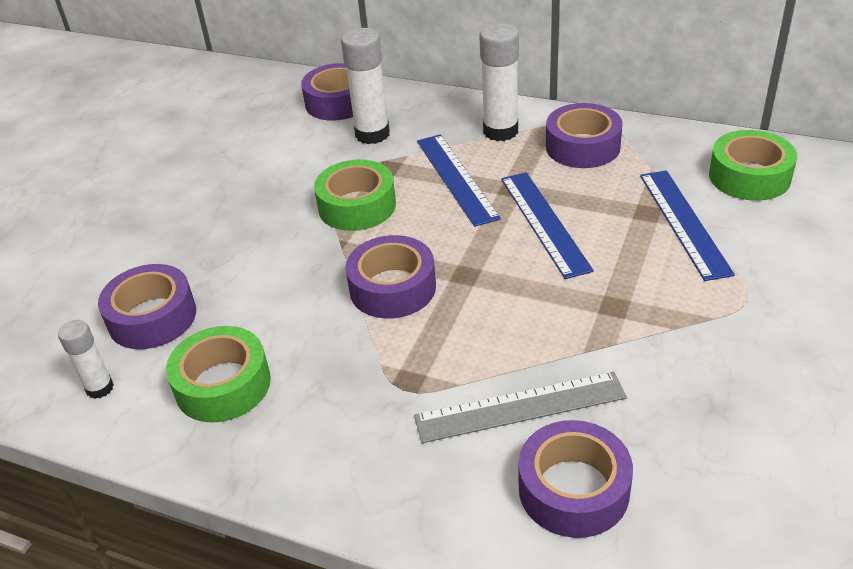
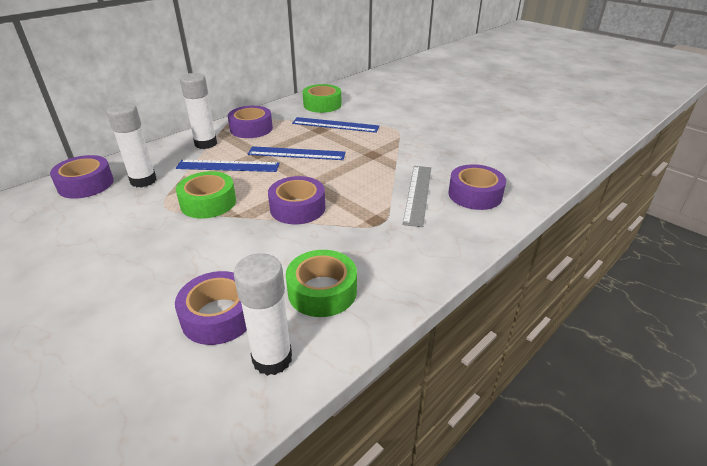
camera: 70 degrees left, 5 degrees down
white glue stick [58,320,114,399] -> white glue stick [234,253,292,376], size x1.71

